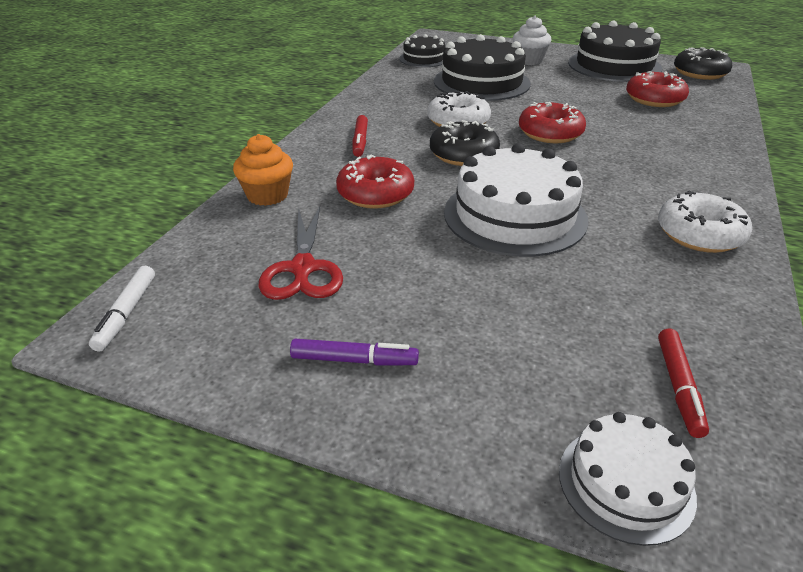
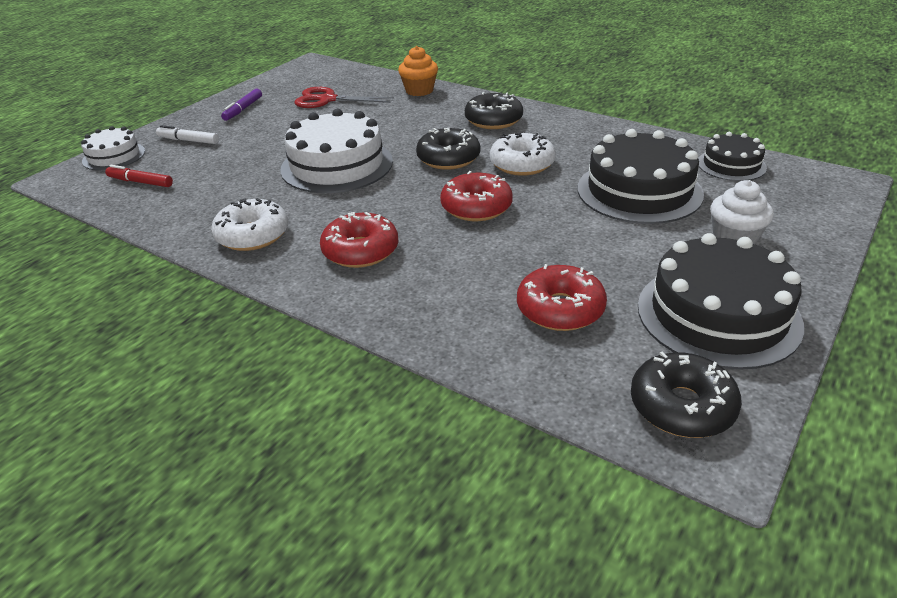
camera: 105 degrees right, 0 degrees up
white marker [89,266,155,352] -> white marker moved to [156,125,219,144]
red donut [336,154,414,209] -> red donut moved to [320,212,398,268]
red marker [352,115,368,157] -> black donut [465,92,523,129]

